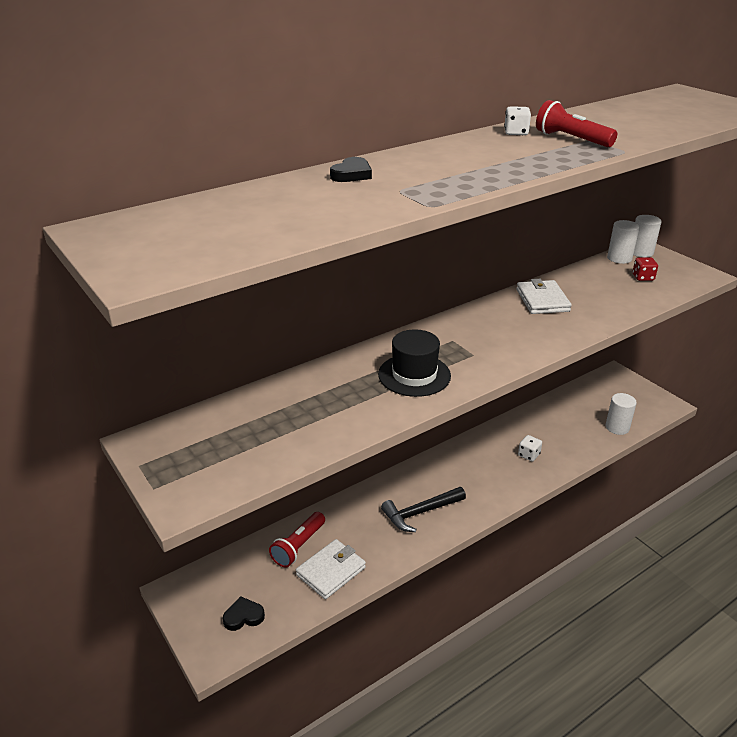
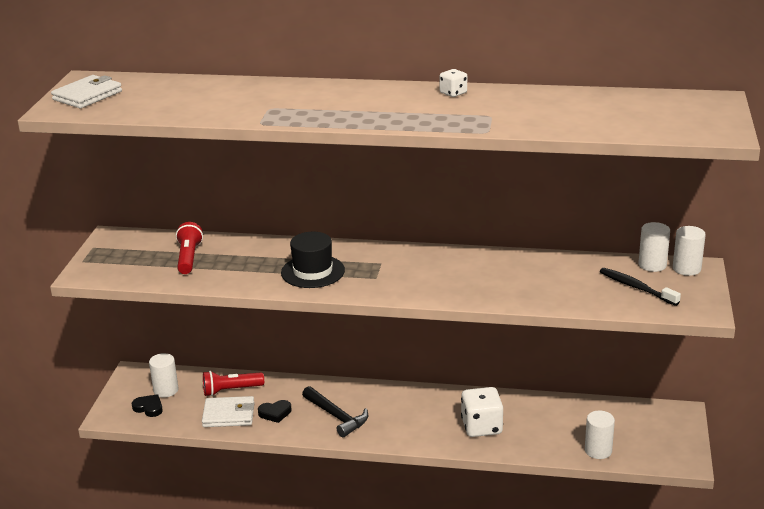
camera: 45 degrees right, 5 degrees down
black heart [330,157,372,182] -> black heart moved to [258,400,291,423]
black hammer [381,487,466,532] -> black hammer turned 150 degrees counterclockwise [302,386,368,437]
white wallet [516,279,572,314] -> white wallet moved to [51,75,122,108]
white dice [518,435,542,461] -> white dice [461,387,503,437], size x1.92
red flashlight [536,100,617,147] -> red flashlight moved to [176,222,203,274]
red dice [632,257,658,281] -> black toothbrush [600,268,681,306]
none -> white cylinder [149,353,178,398]

